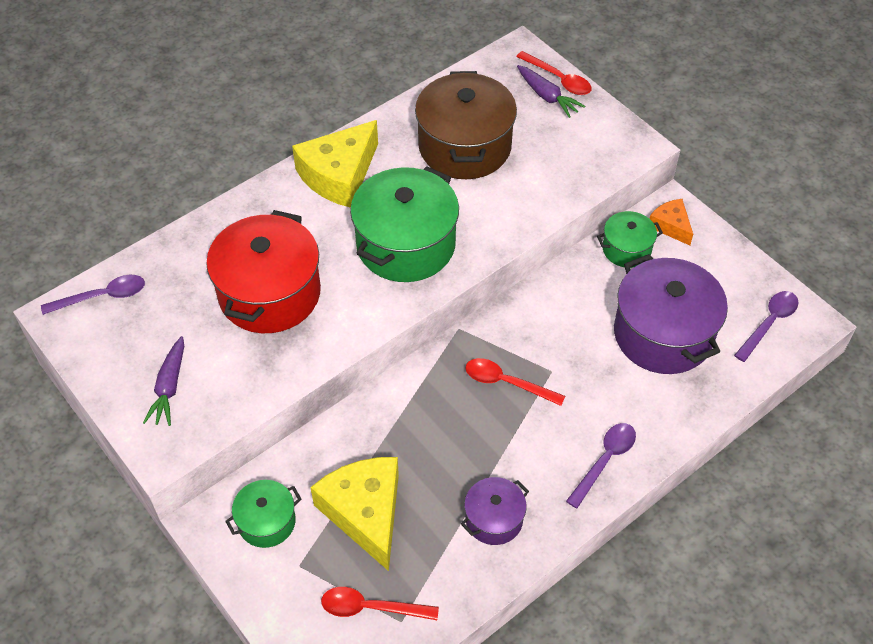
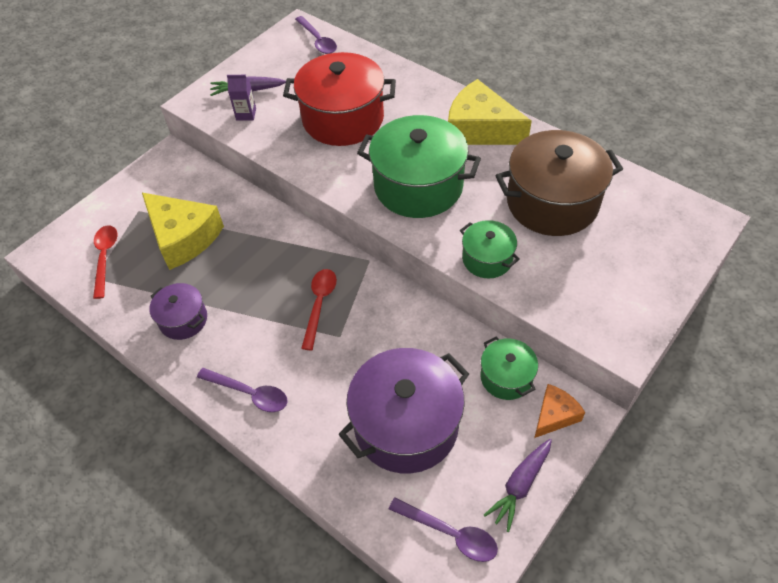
camera: 80 degrees right, 0 degrees up
green pot [225,480,302,548] -> green pot moved to [460,220,520,278]
yellow cheese [310,457,399,571] -> yellow cheese turned 75 degrees clockwise [142,193,224,270]
red spoon [516,51,592,95] -> none
purple carrot [517,65,585,118] -> purple carrot moved to [484,439,552,532]
none -> purple carton [227,75,256,120]

